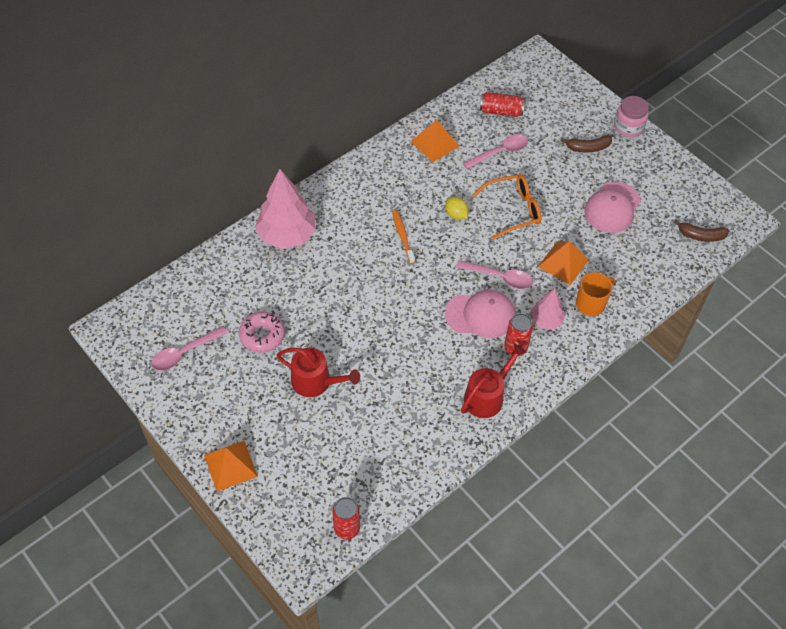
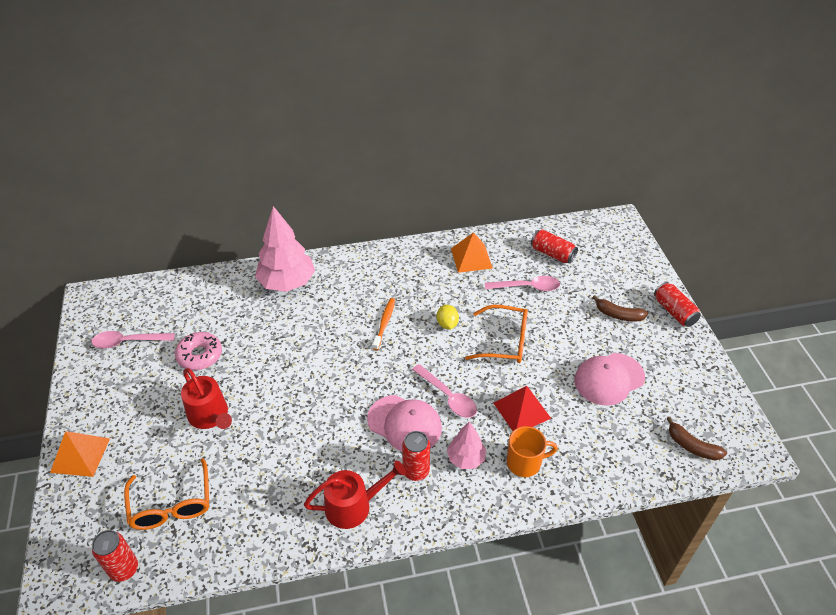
camera: 30 degrees right, 10 degrees down
orange pyramid [538,241,589,285] -> red pyramid [494,386,551,431]
pink jar [614,96,649,137] -> red can [654,282,701,327]
none -> orange glasses [124,458,209,530]

